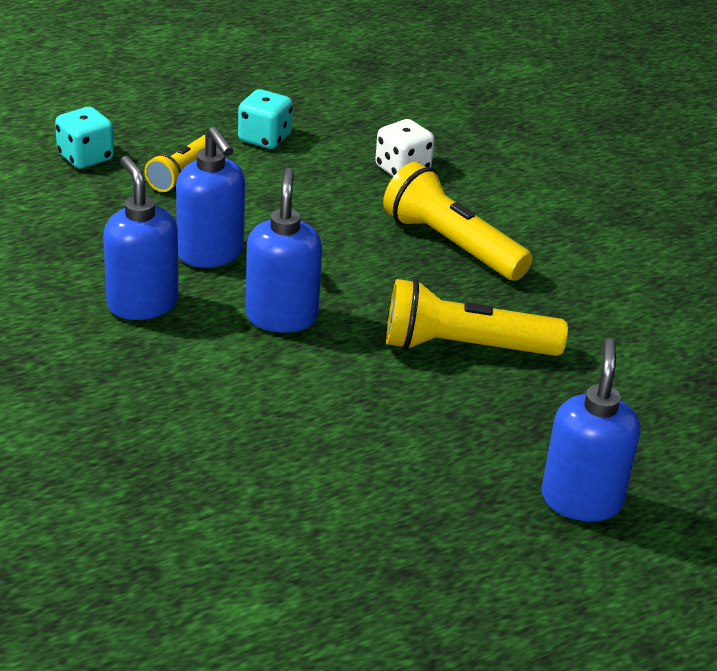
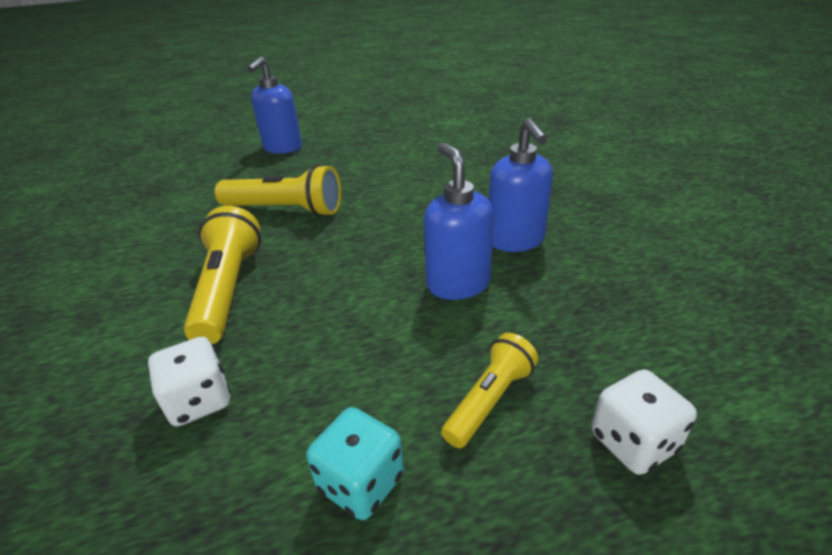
camera: 165 degrees left, 0 degrees up
turquoise dice [55,107,114,169] -> white dice [592,369,697,475]
blue soap dispenser [246,168,322,333] -> none
yellow flashlight [383,162,532,281] -> yellow flashlight turned 150 degrees counterclockwise [184,206,261,344]

